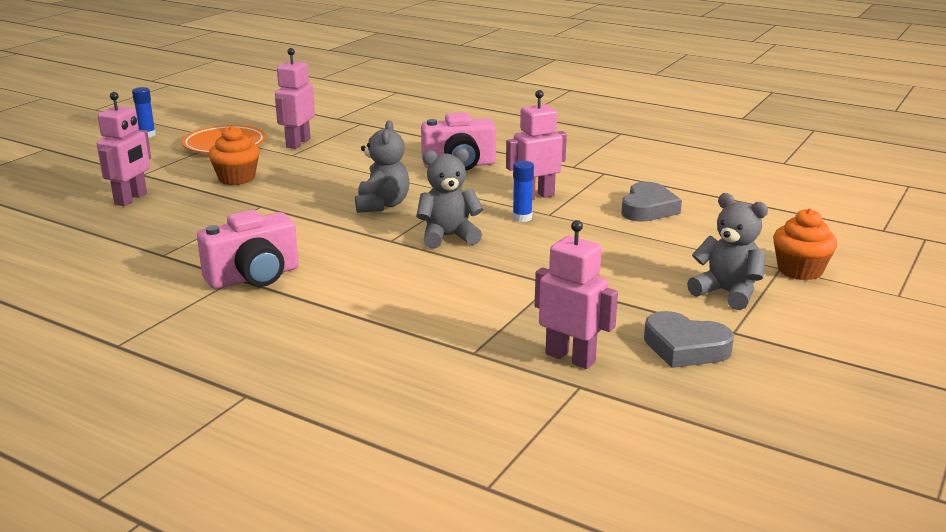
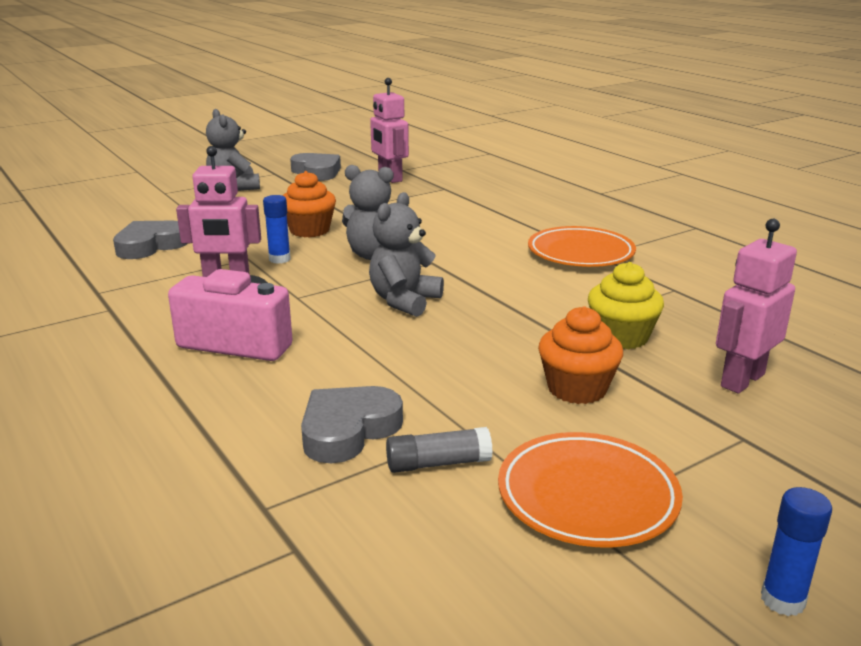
camera: 155 degrees left, 0 degrees up
pink camera [197,210,299,289] -> orange plate [528,226,636,267]
pink robot [275,48,315,149] -> grey glue stick [386,427,493,473]
orange cupcake [773,208,837,280] -> orange cupcake moved to [283,171,336,238]
none -> grey heart [301,386,403,463]
none -> yellow cupcake [588,262,664,349]

